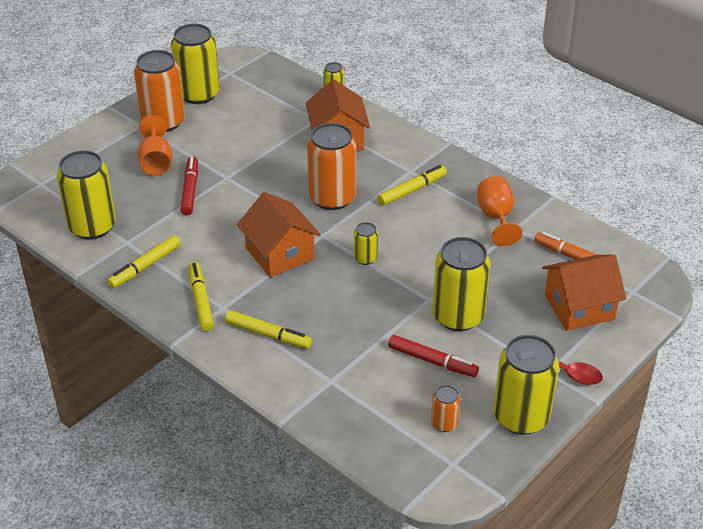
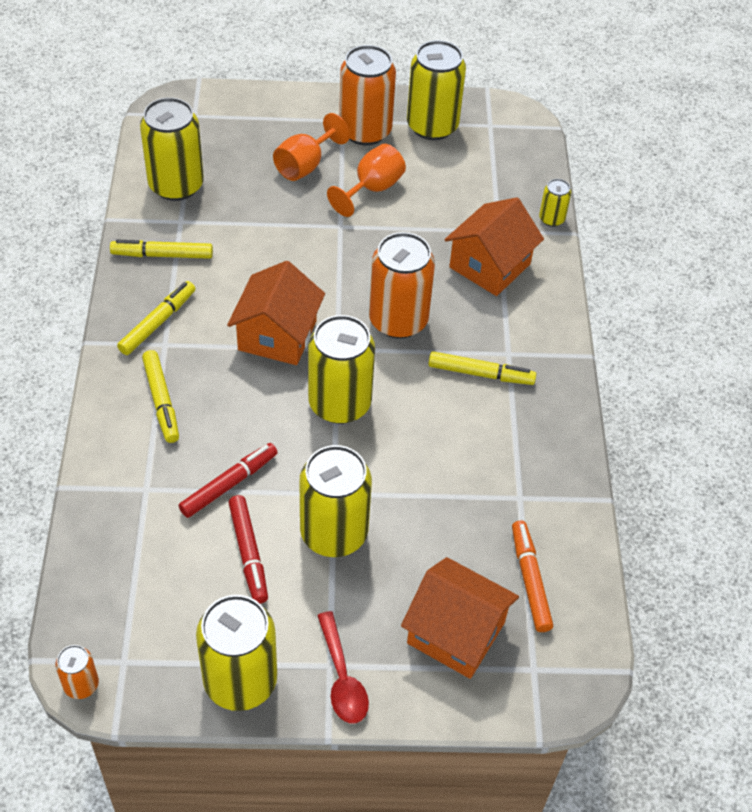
camera: 45 degrees right, 10 degrees up
red marker [180,156,198,215] -> red marker moved to [179,443,278,518]
yellow can [354,222,378,265] -> yellow can [308,315,375,424], size x2.09
orange can [431,385,461,432] -> orange can moved to [55,645,99,699]
orange goblet [477,176,522,246] -> orange goblet moved to [327,144,406,217]

